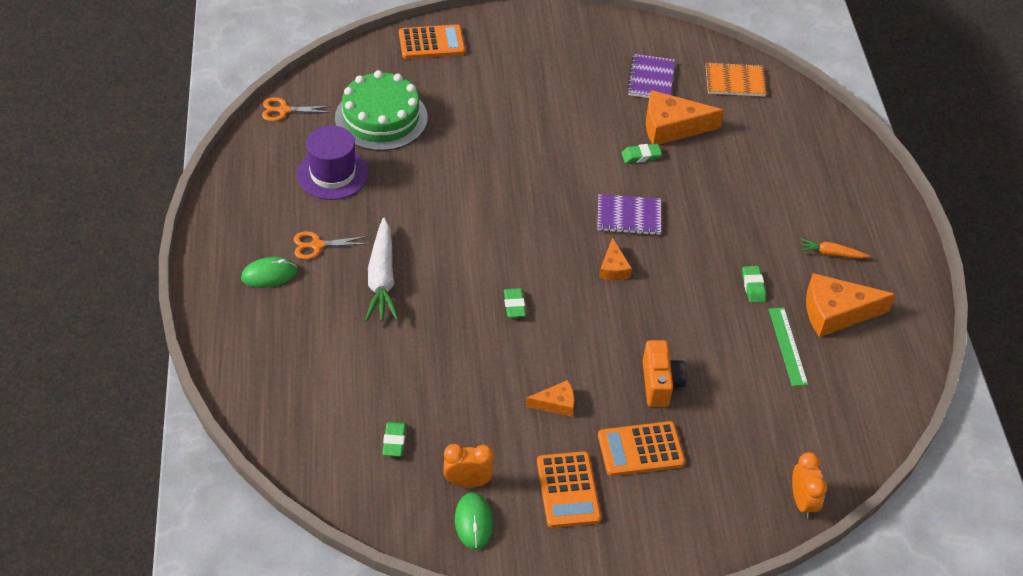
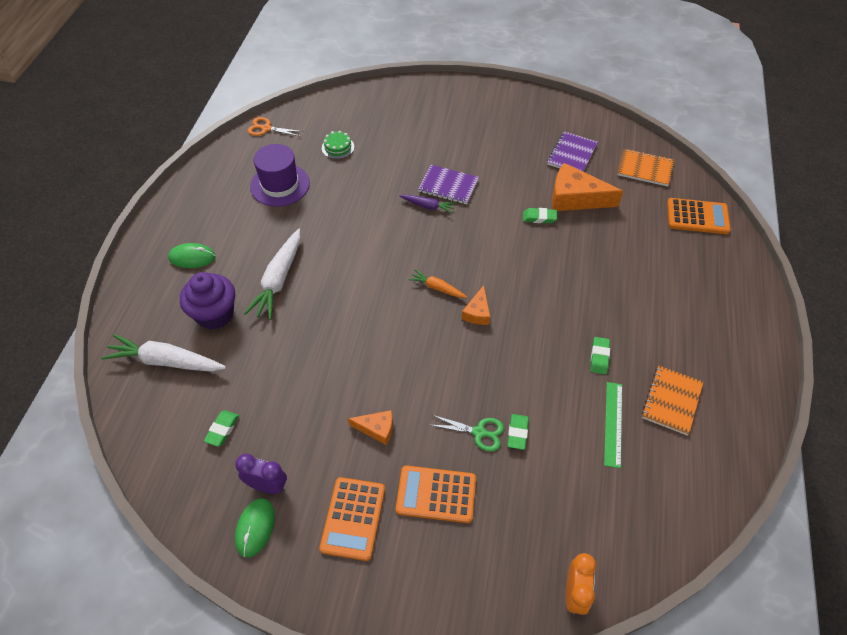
camera: 20 degrees right, 5 degrees up
orange scissors [293,231,368,259] -> none
green cake [335,70,428,151] -> green cake [322,131,354,159], size x0.43
orange calculator [399,24,465,59] -> orange calculator moved to [667,198,731,234]
orange clock [443,444,494,487] -> purple clock [235,454,287,494]
green eraser [504,288,526,317] -> green eraser moved to [507,414,529,450]
purple notebook [597,194,661,235] -> purple notebook moved to [418,165,479,204]
orange camera [643,340,687,407] -> green scissors [431,415,504,452]
orange carrot [800,239,870,258] -> orange carrot moved to [408,270,467,298]
orange cheese [806,273,896,337] -> orange notebook [642,366,703,435]
none -> white carrot [101,334,226,372]
none -> purple cupcake [180,272,235,330]
none -> purple carrot [400,194,456,213]

